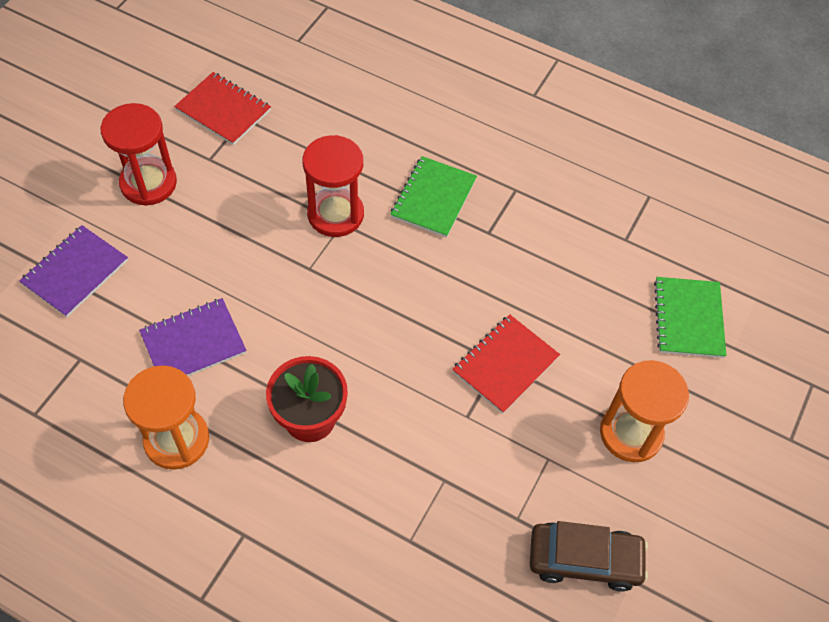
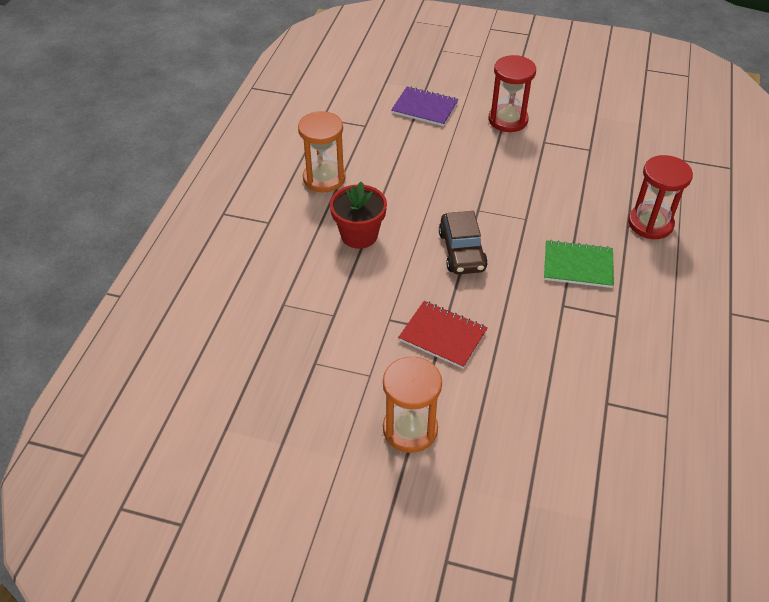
camera: 80 degrees right, 10 degrees down
purple notebook [139,298,247,376] -> none
red notebook [174,72,271,145] -> none
red hourglass [302,135,364,237] -> red hourglass moved to [628,155,693,239]
brown car [530,521,648,592] -> brown car moved to [439,211,488,274]
green notebook [654,277,727,358] -> none

